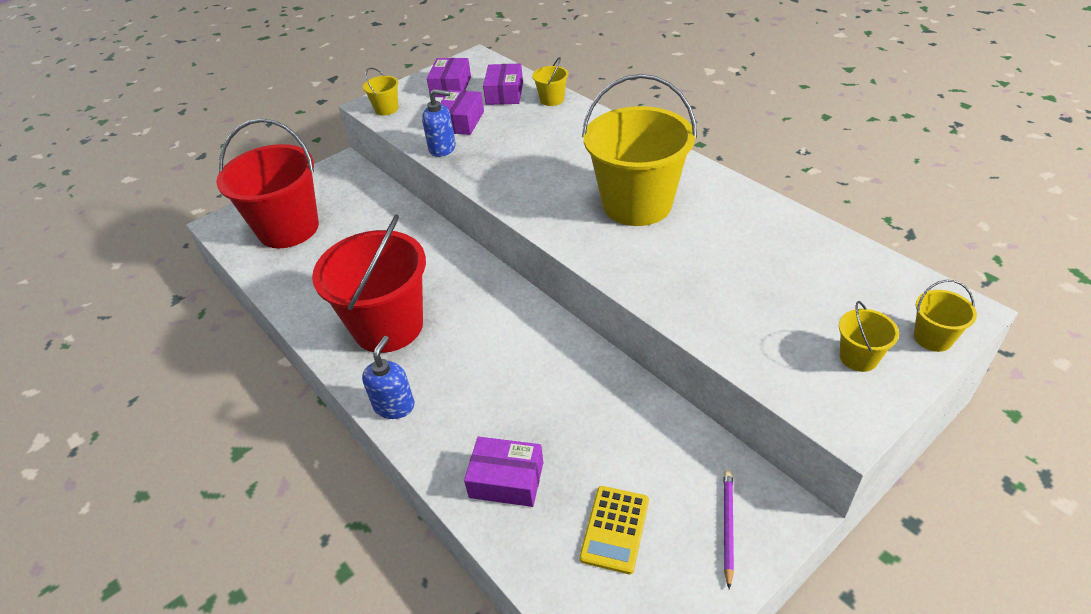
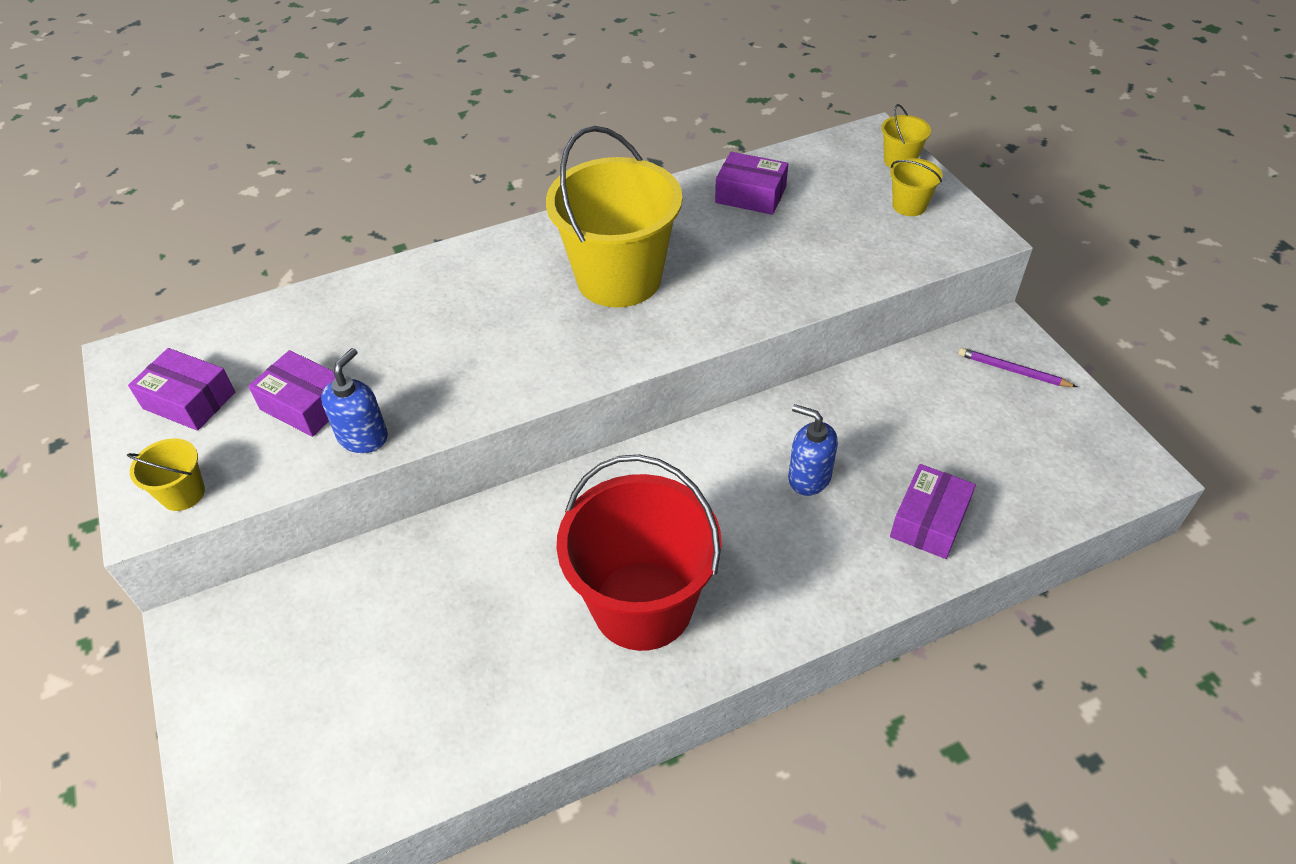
camera: 75 degrees left, 5 degrees up
red bucket [216,119,319,248] -> none
blue soap dispenser [362,336,415,419] -> blue soap dispenser moved to [788,404,838,496]
purple box [483,63,523,105] -> purple box moved to [715,152,788,215]
yellow bucket [532,57,568,106] -> none
yellow calculator [579,486,649,574] -> none

